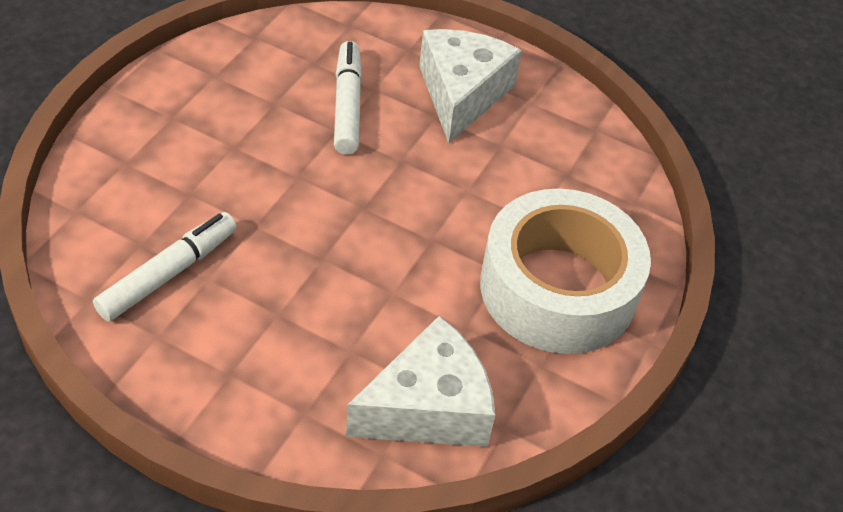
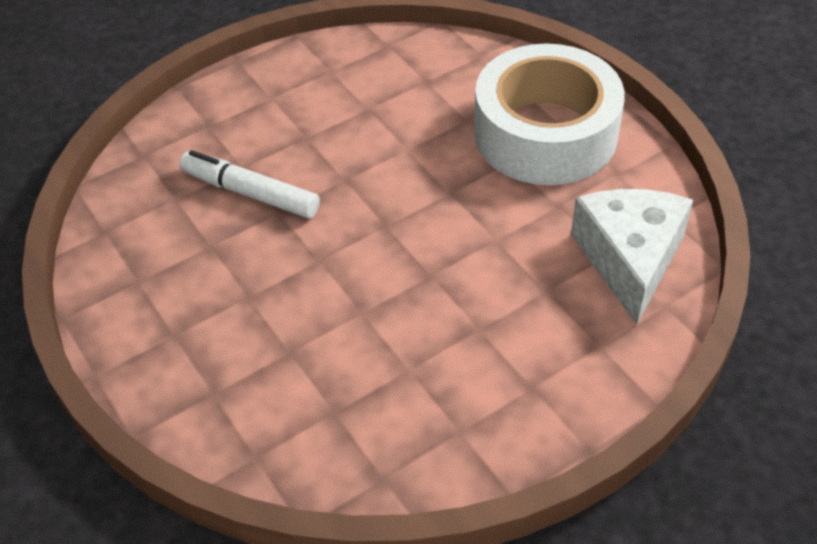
camera: 55 degrees left, 0 degrees up
white marker [93,212,237,322] -> none
white cheese [419,29,522,143] -> none

